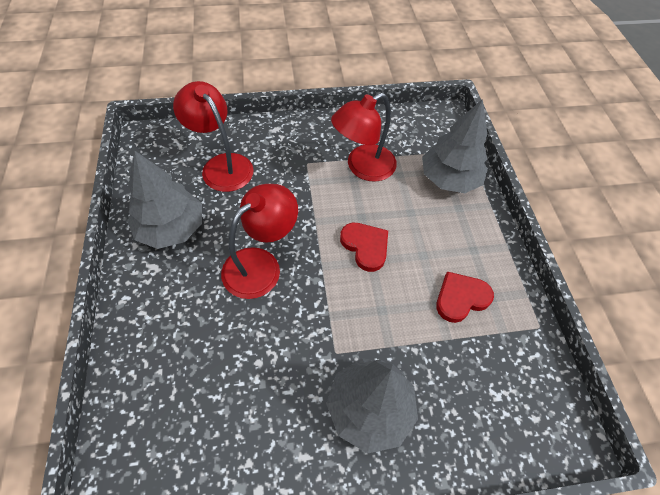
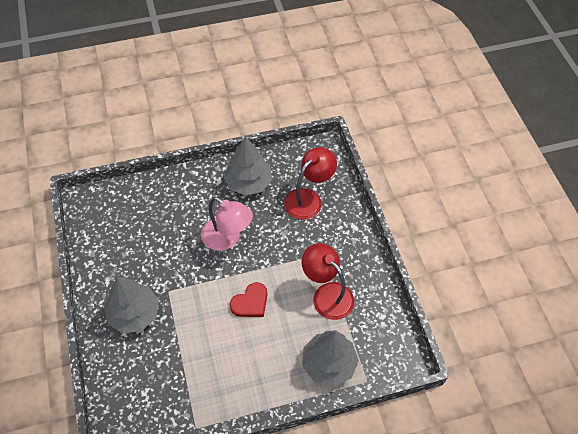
camera: 85 degrees right, 0 degrees up
red lamp [221,184,298,299] -> pink lamp [201,197,253,251]
red heart [436,272,494,323] -> none

